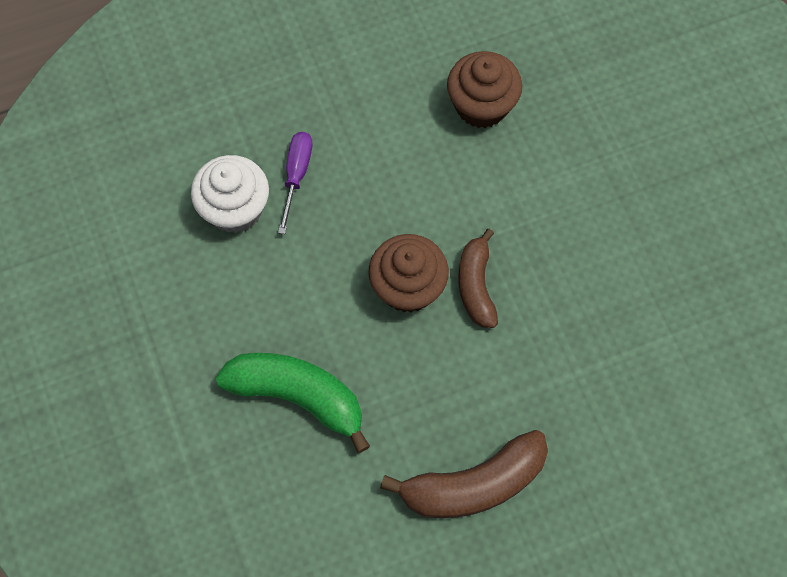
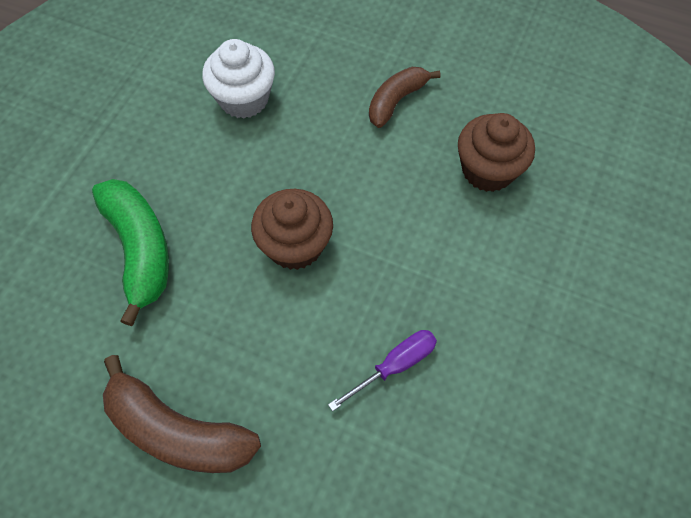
camera: 45 degrees right, 5 degrees down
purple screwdriver [278,132,312,234] -> purple screwdriver moved to [328,330,437,411]
brown banana [458,229,498,328] -> brown banana moved to [369,67,441,128]

